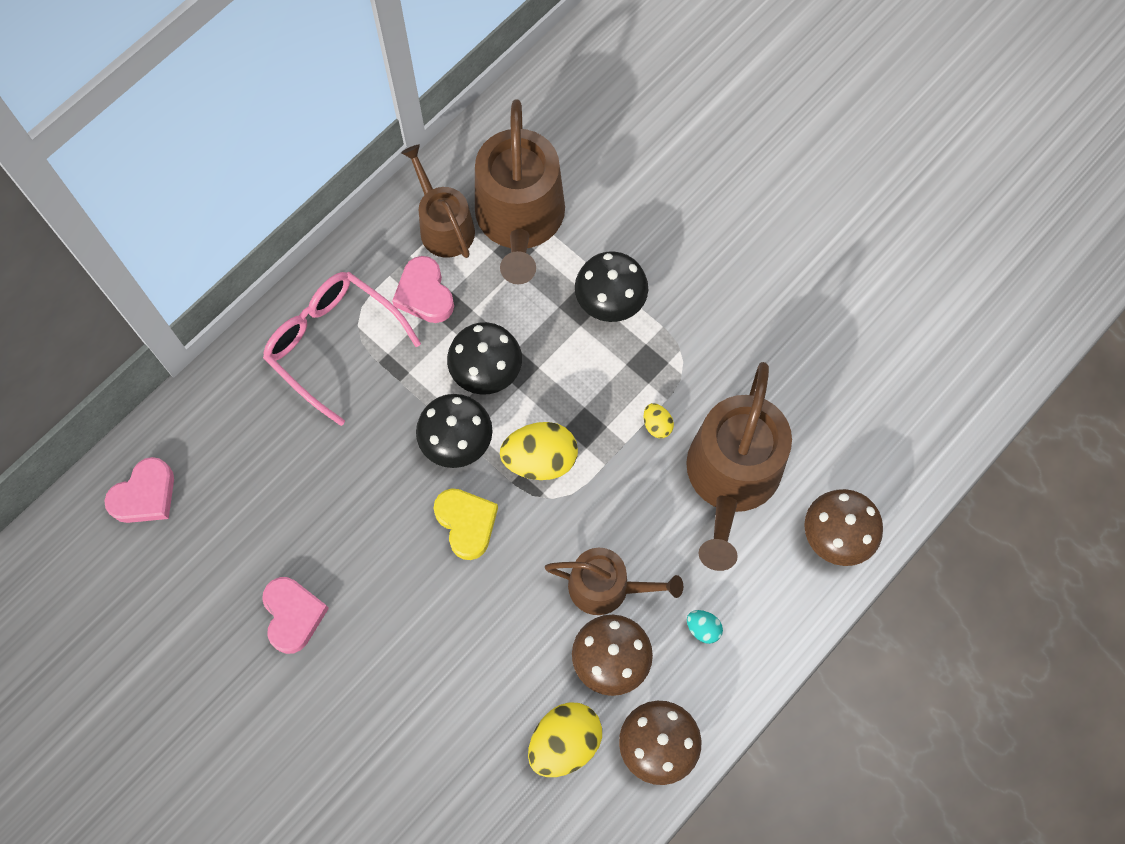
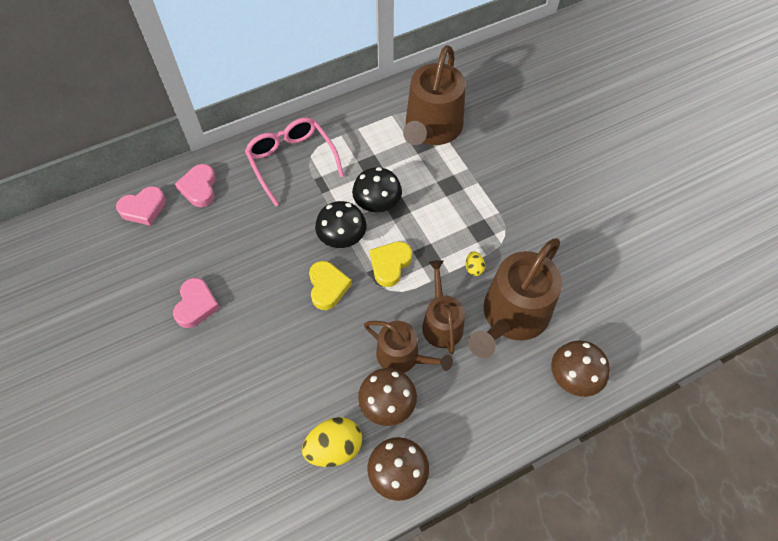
camera: 20 degrees right, 10 degrees down
pink heart [392,256,454,323] -> pink heart moved to [175,164,216,207]
brown watering can [401,145,475,258] -> brown watering can moved to [422,260,465,354]
yellow egg [500,422,578,480] -> yellow heart [370,241,412,287]
black mushroom [575,251,648,322] -> none
turquoise egg [687,610,723,644] -> none

